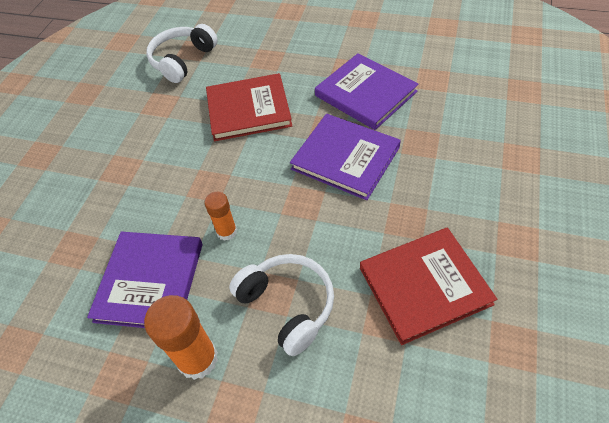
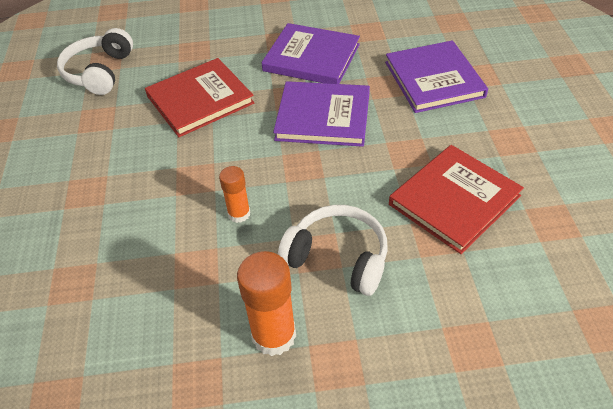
camera: 25 degrees left, 5 degrees down
purple book [87,231,203,328] -> purple book moved to [385,40,488,113]

